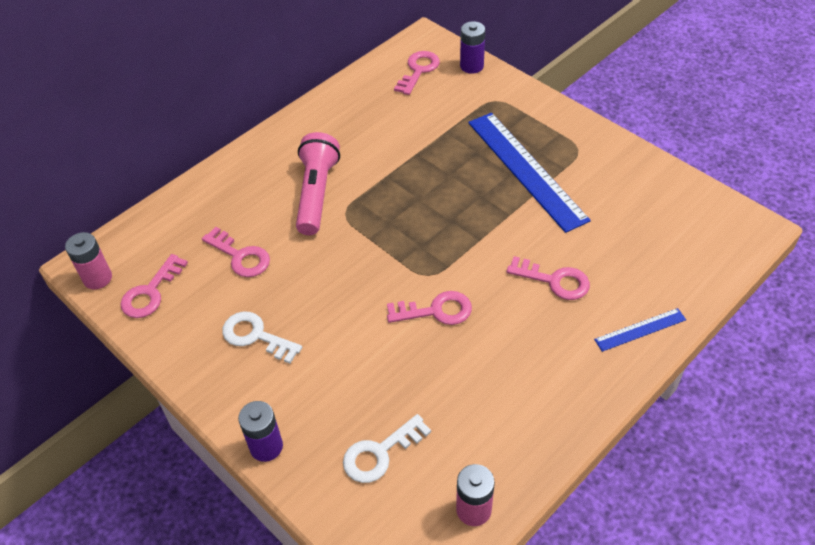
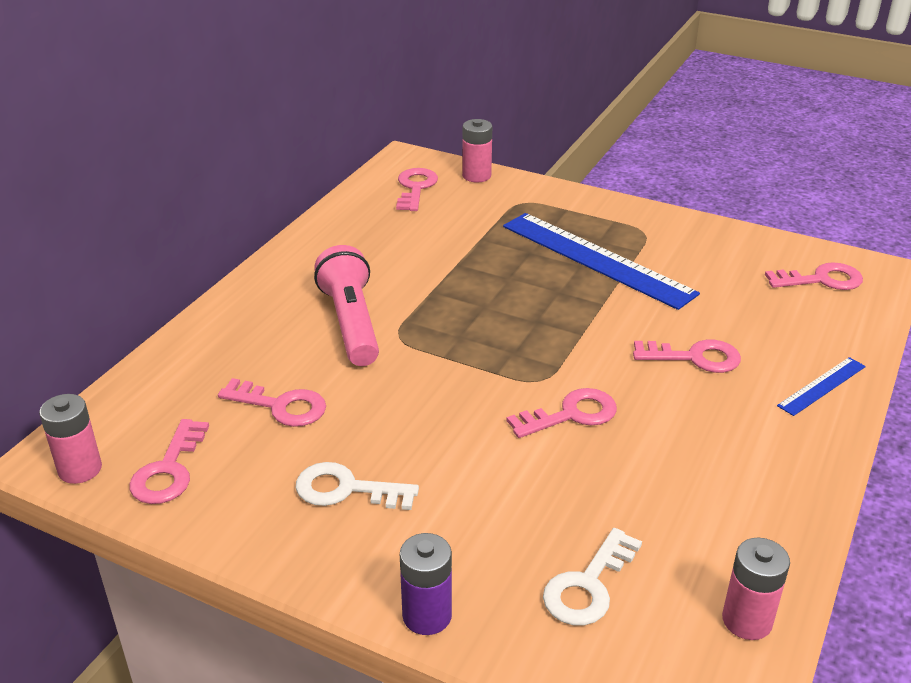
camera: 20 degrees left, 15 degrees down
purple battery [460,21,485,74] -> pink battery [462,119,492,182]
none -> pink key [765,262,863,290]

